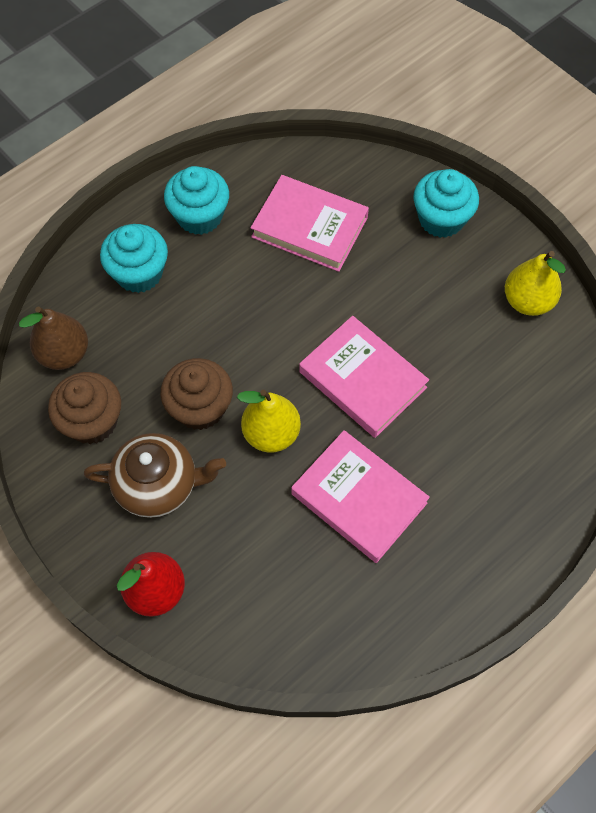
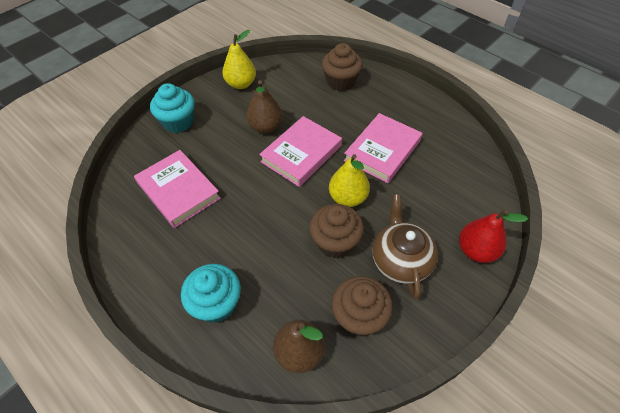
camera: 95 degrees left, 10 degrees down
turquoise cupcake [164,166,229,235] -> none
pink book [251,175,369,272] -> pink book turned 60 degrees counterclockwise [134,150,221,228]
none -> brown pear [246,80,283,133]
none -> brown cupcake [322,43,362,91]

